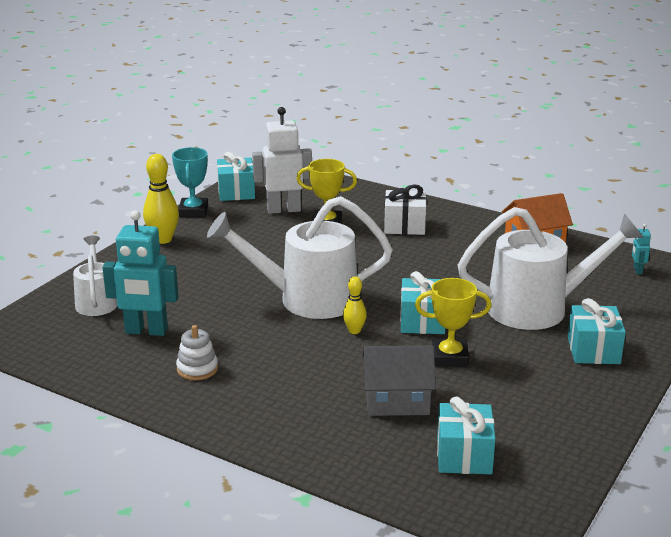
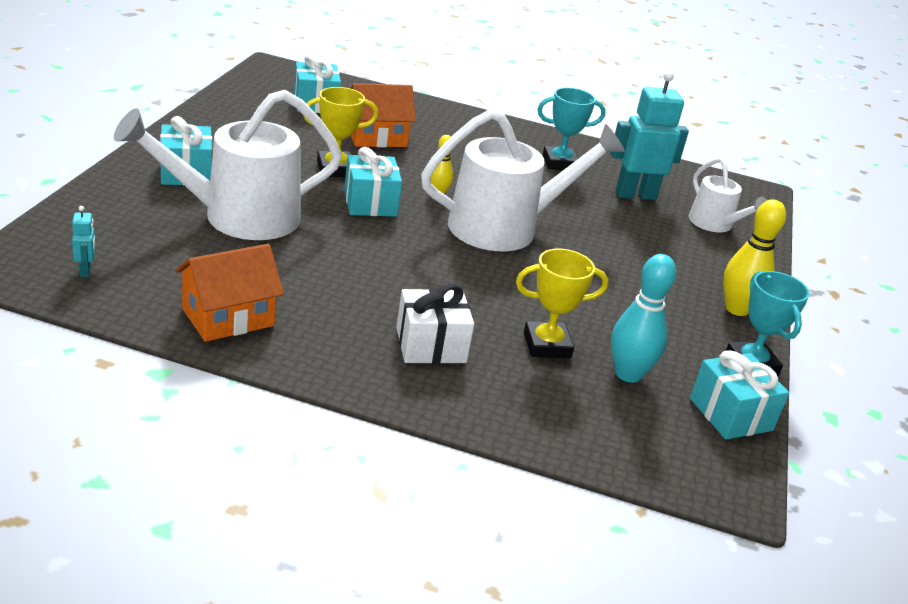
camera: 160 degrees right, 5 degrees up
white stacking toy [176,325,218,380] -> turquoise trophy [537,87,606,170]
white robot [252,107,312,214] -> turquoise bowling pin [611,254,676,383]
grey house [362,345,436,416] -> orange house [350,83,416,147]

